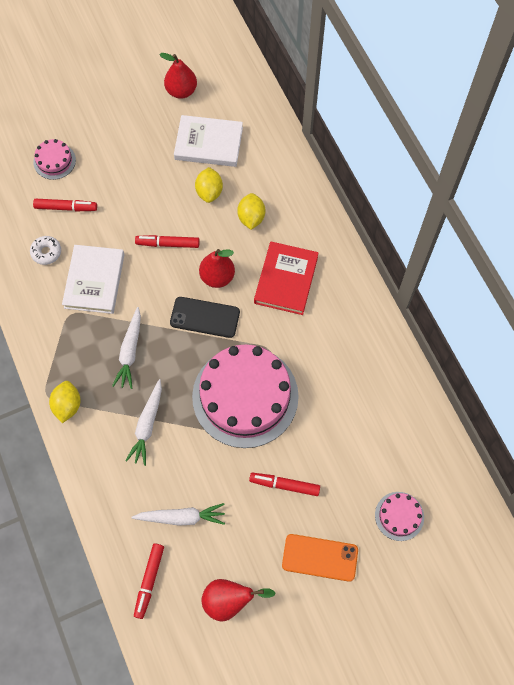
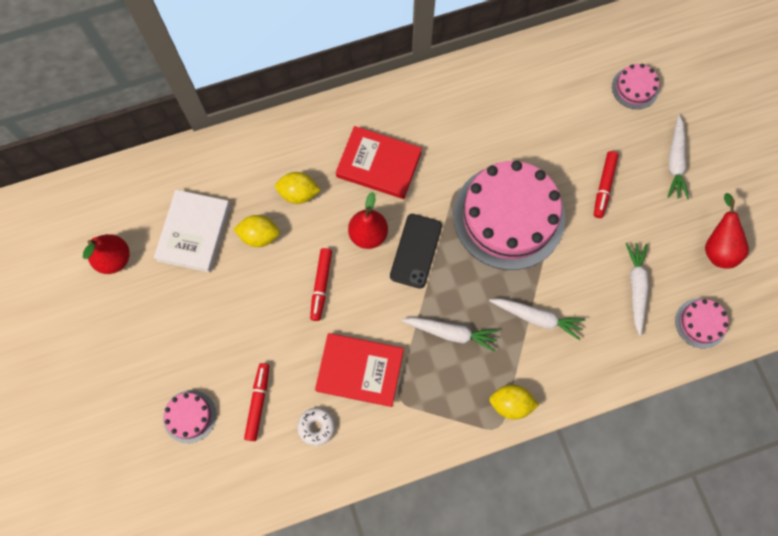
camera: 85 degrees left, 5 degrees up
white book [62,245,125,314] -> red book [315,333,404,407]
red marker [134,543,164,619] -> pink cake [675,298,728,348]
orange phone [282,534,358,582] -> white carrot [667,115,689,200]

